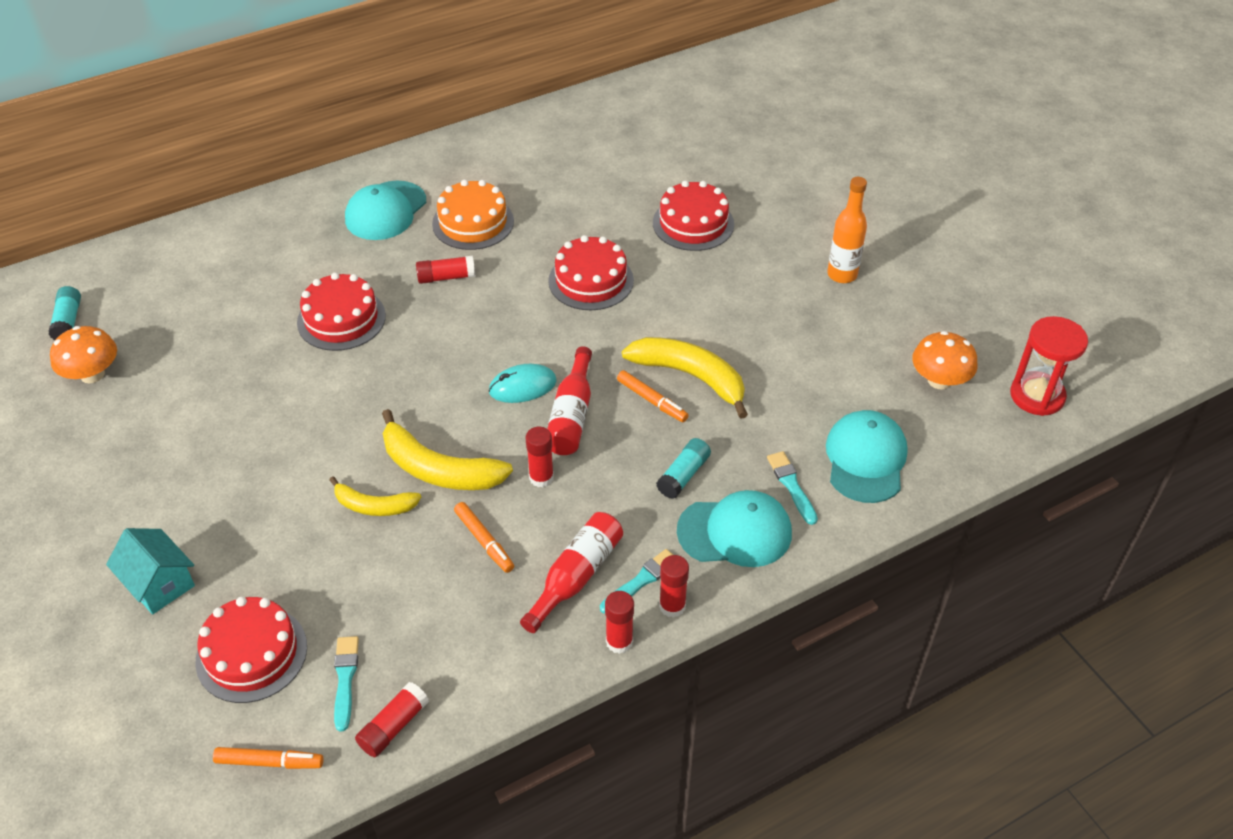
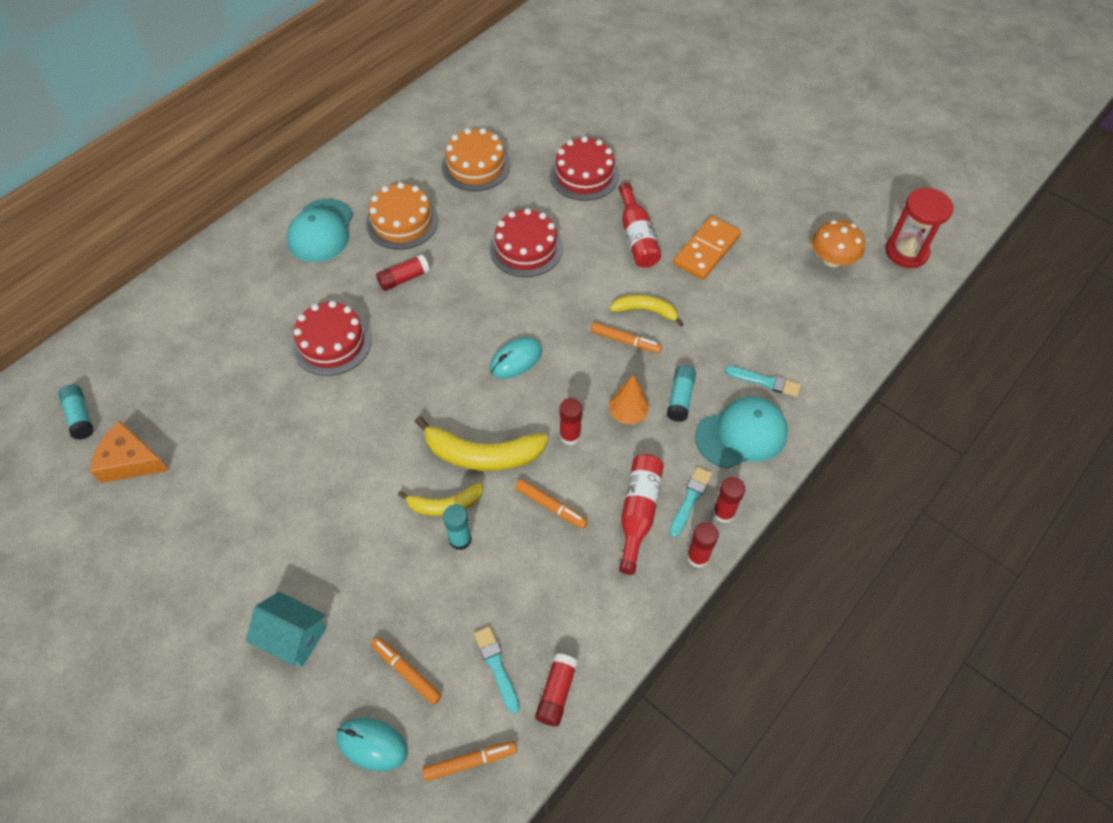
camera: 20 degrees left, 10 degrees up
orange mushroom [50,326,117,383] -> orange cheese [90,421,169,483]
red cake [195,597,307,703] -> orange marker [371,637,442,705]
red bottle [547,346,592,455] -> red bottle moved to [619,183,661,268]
yellow banana [622,337,748,419] -> yellow banana [610,295,684,327], size x0.61
turquoise brush [767,451,818,525] -> turquoise brush turned 150 degrees clockwise [725,366,801,397]
turquoise cap [826,410,908,503] -> none
orange bottle [827,177,867,283] -> none
none -> turquoise mouse [336,717,408,771]
none -> orange cake [442,128,511,191]
none -> turquoise glue stick [443,504,472,550]
none -> orange tree [609,375,649,424]
none -> orange domino [673,216,741,280]

